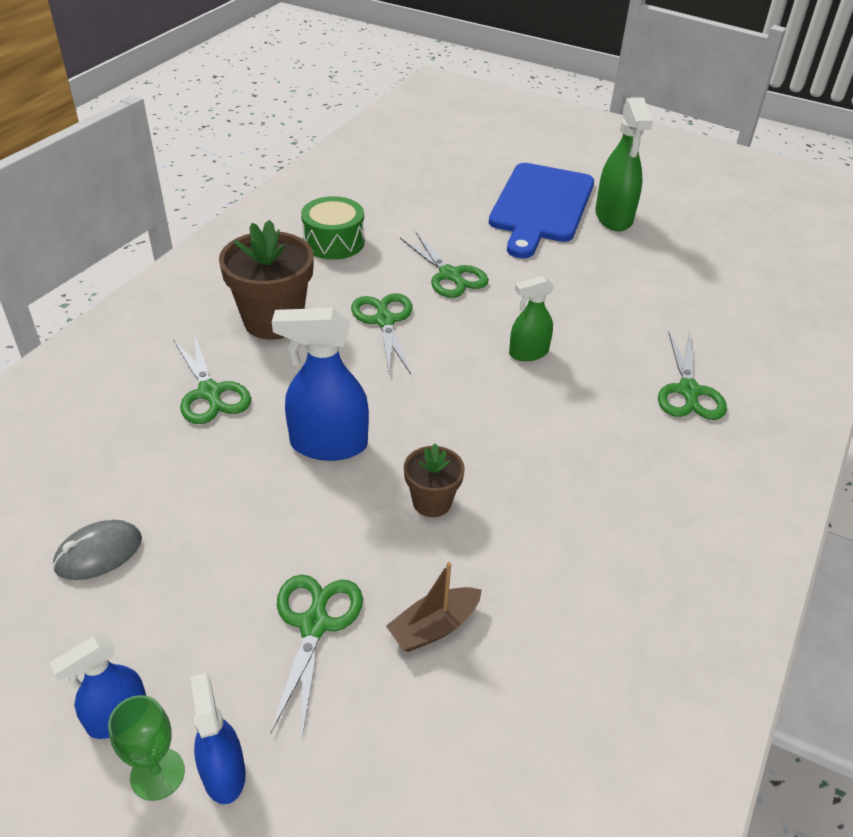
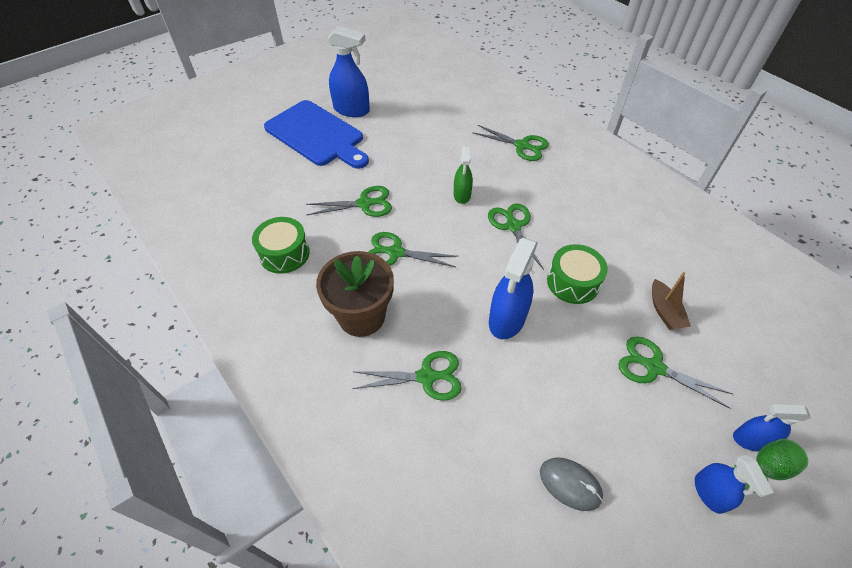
camera: 65 degrees left, 10 degrees up
grey mouse [53,520,142,580] -> grey mouse turned 45 degrees counterclockwise [540,457,603,511]
brown flower pot [404,443,465,517] -> green drum [547,244,608,304]
green spray bottle [595,97,653,231] -> blue spray bottle [328,26,370,117]
none -> green scissors [488,204,544,270]

